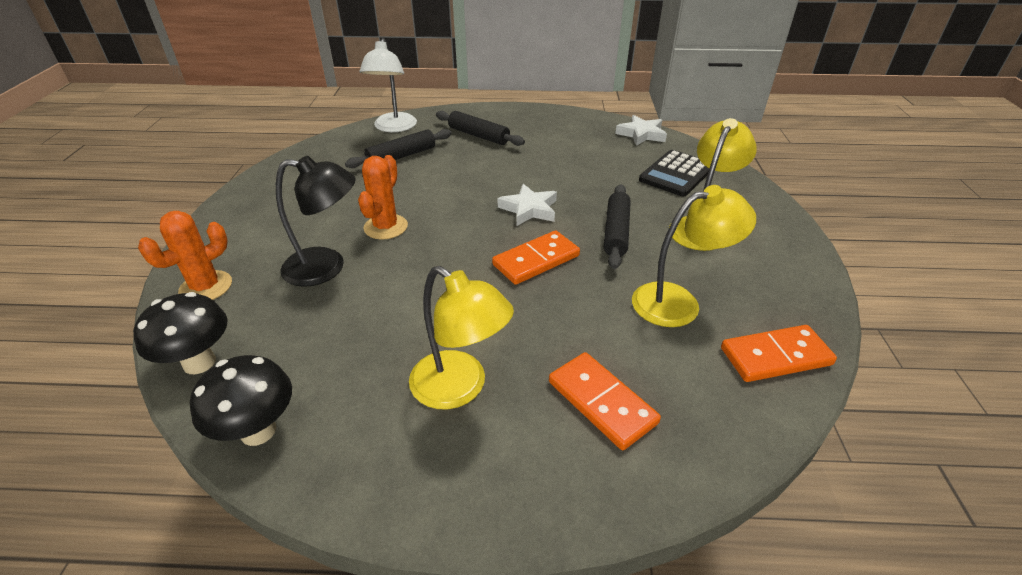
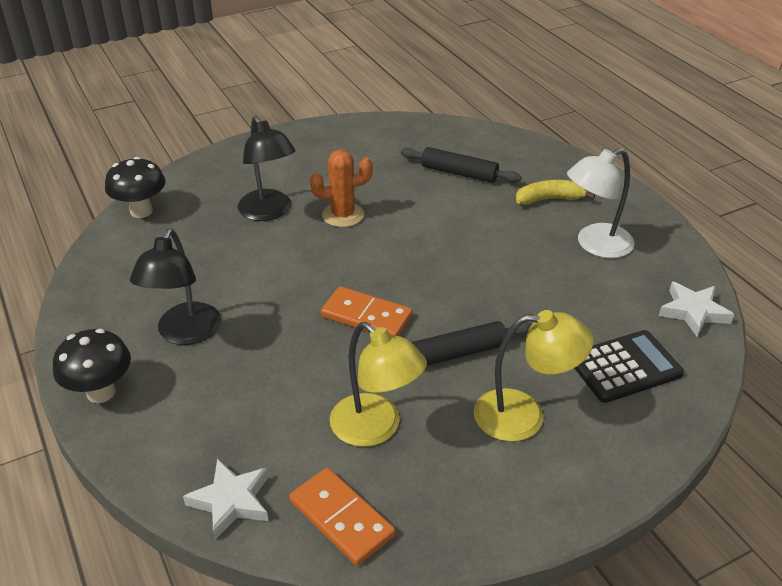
camera: 60 degrees right, 0 degrees up
orange cactus [138,211,232,300] -> none
black mushroom [190,355,292,446] -> black mushroom moved to [53,329,131,403]
white lamp [359,38,417,132] -> white lamp moved to [567,148,635,258]
yellow lamp [409,266,514,409] -> black lamp [130,228,221,345]
black rolling pin [436,111,525,146] -> yellow banana [516,180,595,205]
white star [498,184,557,226] -> white star moved to [183,458,269,540]
orange domino [549,352,661,450] -> none
black calculator [639,150,709,196] -> black calculator turned 150 degrees clockwise [574,330,684,403]

